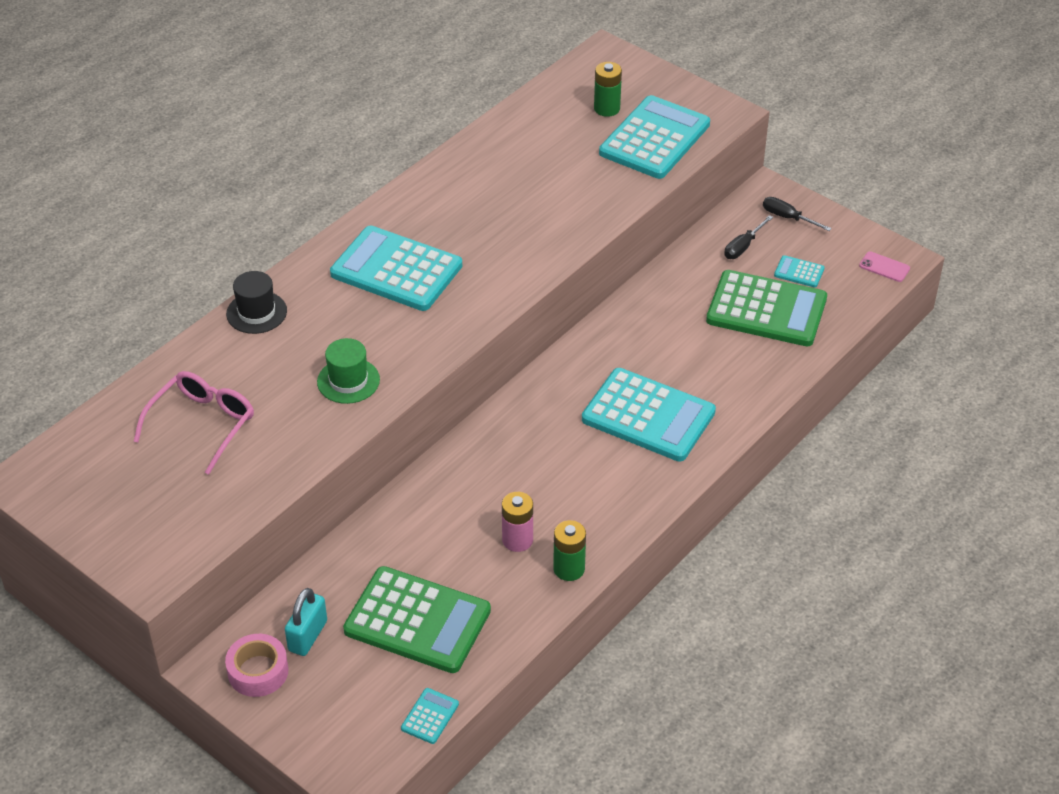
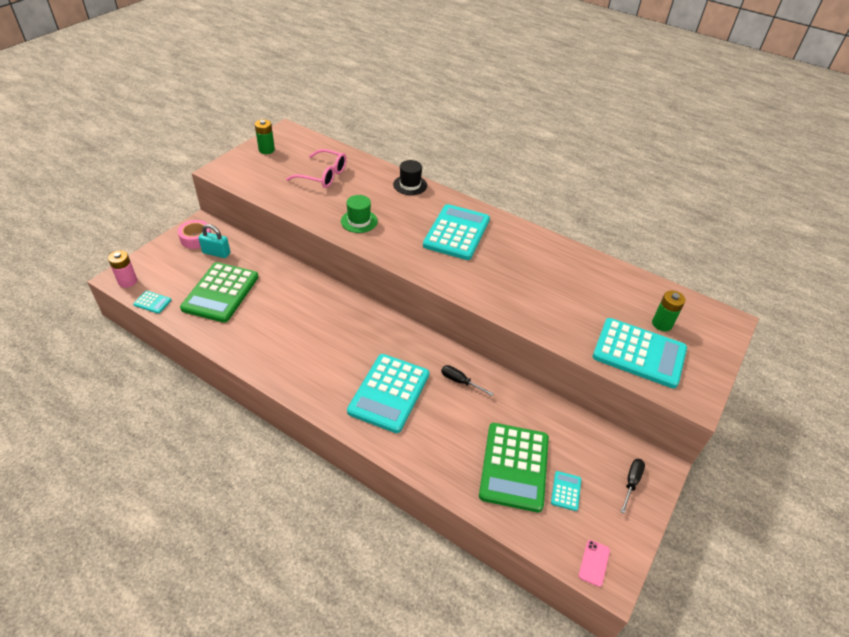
camera: 80 degrees right, 0 degrees up
pink battery [502,492,533,552] -> pink battery moved to [108,251,137,288]
green battery [553,520,586,581] -> green battery moved to [255,120,275,154]
black screwdriver [724,215,773,259] -> black screwdriver moved to [441,365,494,396]

